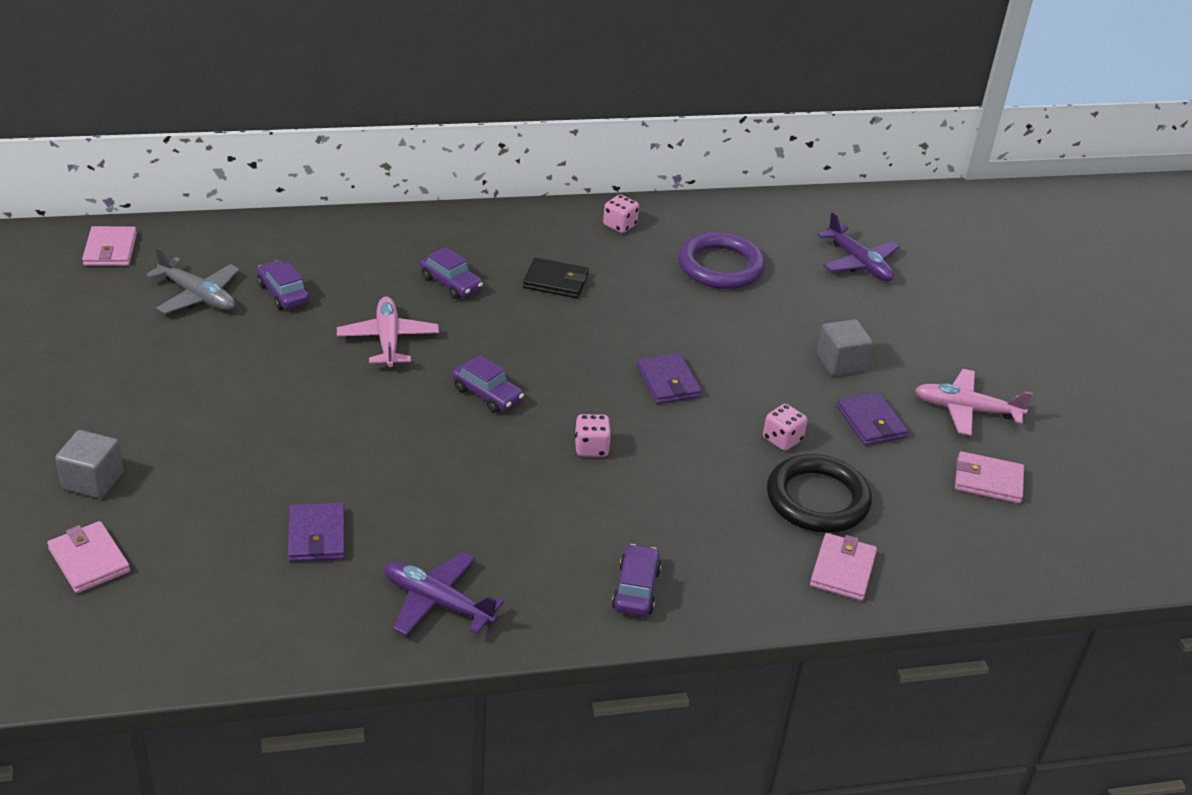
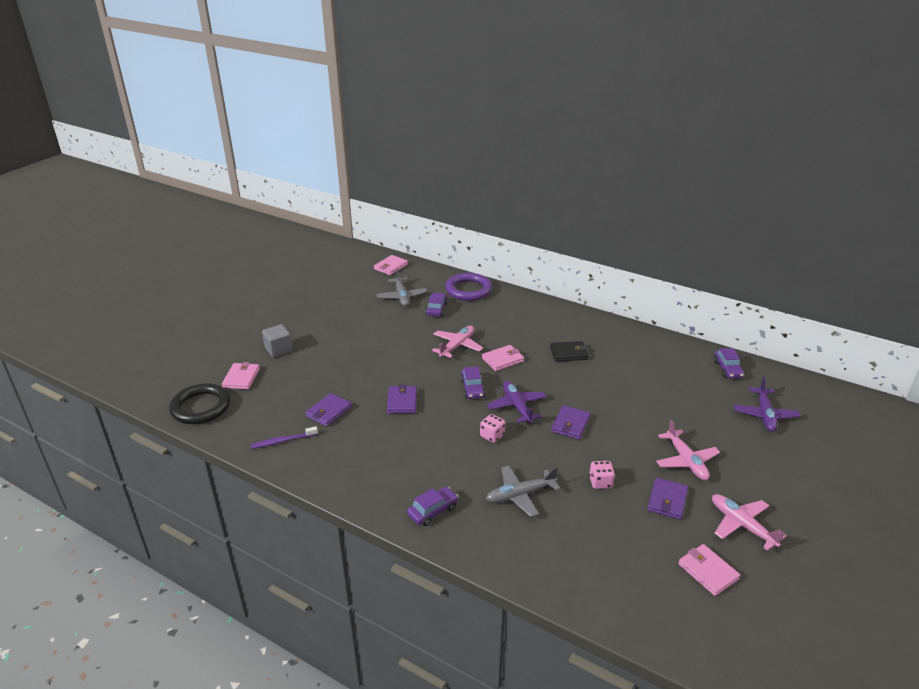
camera: 45 degrees right, 5 degrees down
purple plane [384,552,504,636] -> purple plane moved to [487,381,547,423]
purple car [420,247,483,299] -> purple car moved to [714,348,744,379]
black wallet [523,258,589,298] -> black wallet turned 60 degrees counterclockwise [550,341,589,362]
pink dice [603,195,639,233] -> none
purple ring [678,232,765,289] -> purple ring moved to [446,273,492,301]
black ring [767,454,872,533] -> black ring moved to [169,383,230,424]
pink wallet [810,533,877,601] -> pink wallet moved to [482,345,524,371]
grey cube [817,319,873,376] -> pink plane [656,420,720,480]
none -> purple toothbrush [251,426,318,449]
none -> purple wallet [387,385,417,414]
none -> grey plane [486,466,560,517]

